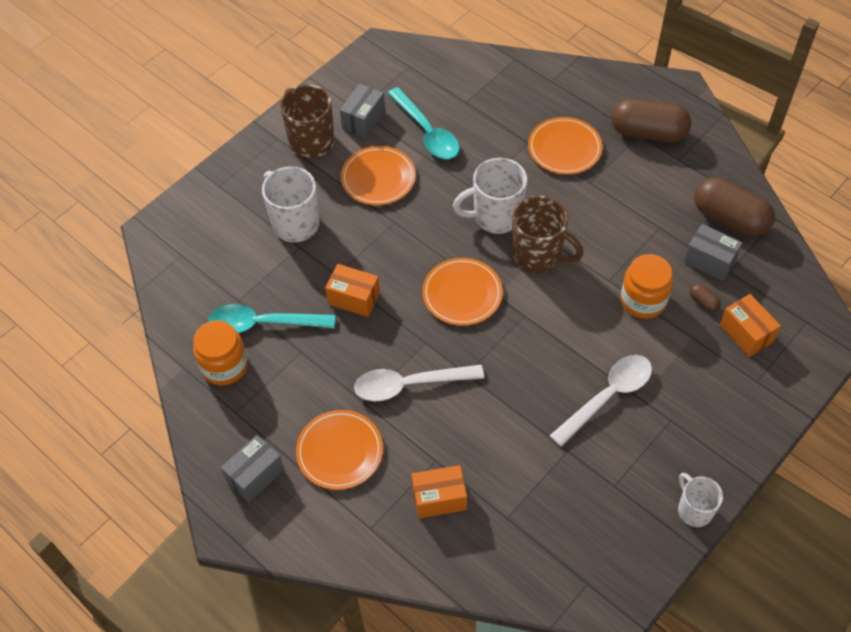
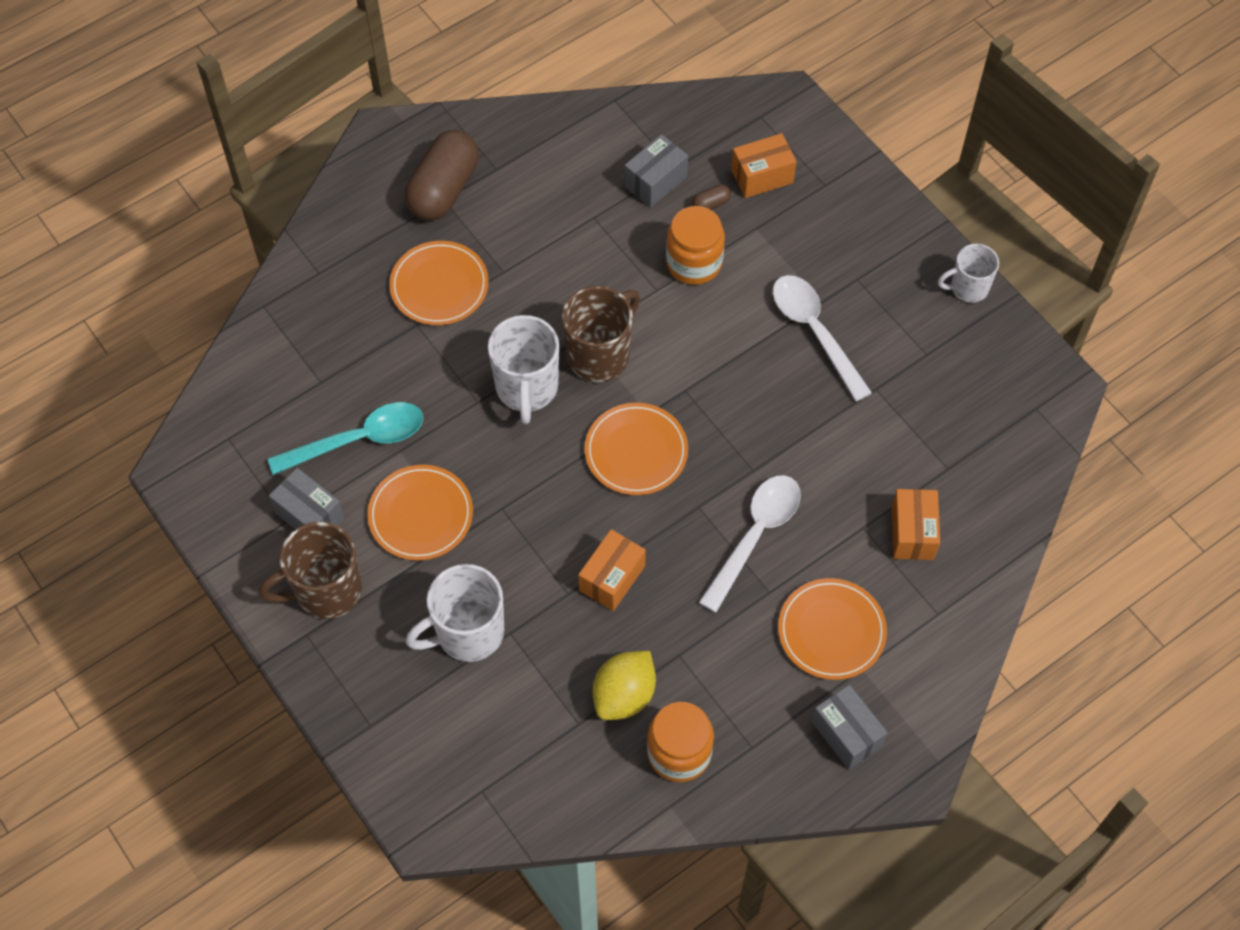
camera: 80 degrees left, 5 degrees up
turquoise spoon [209,304,335,333] -> yellow lemon [593,651,656,720]
white spoon [354,365,484,401] -> white spoon turned 150 degrees counterclockwise [698,475,801,613]
brown capsule [694,177,775,237] -> none

